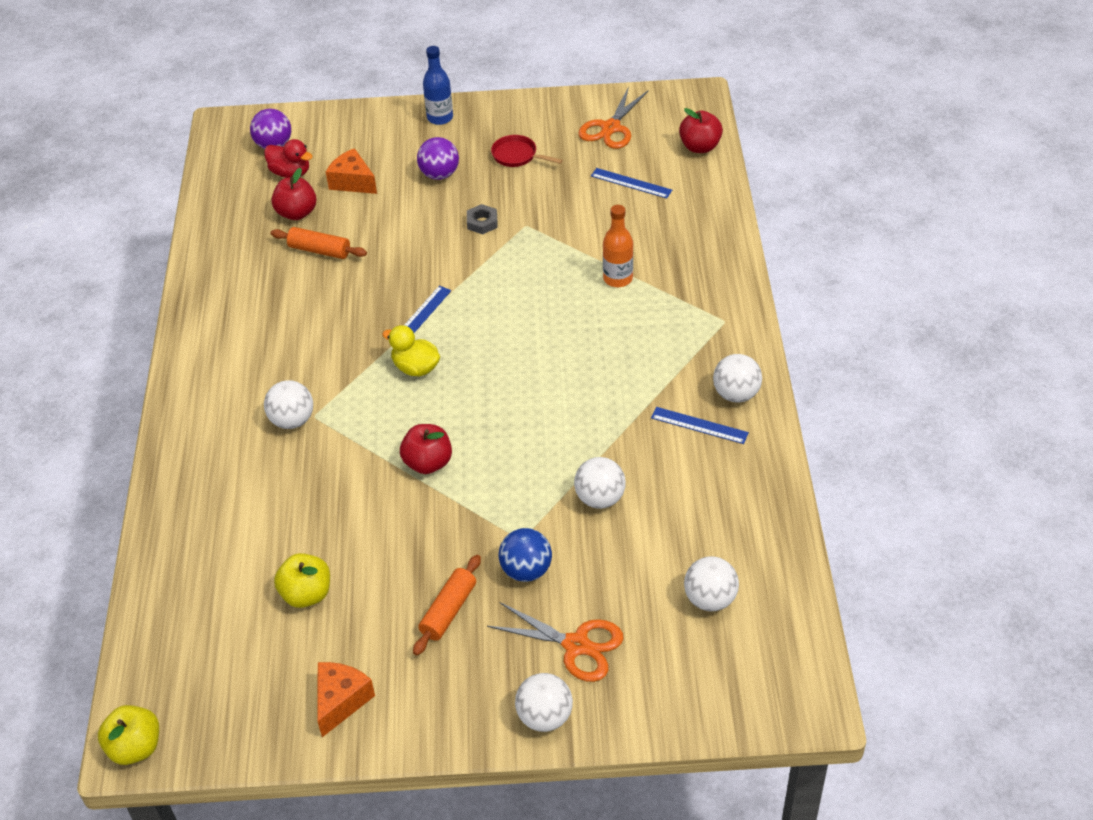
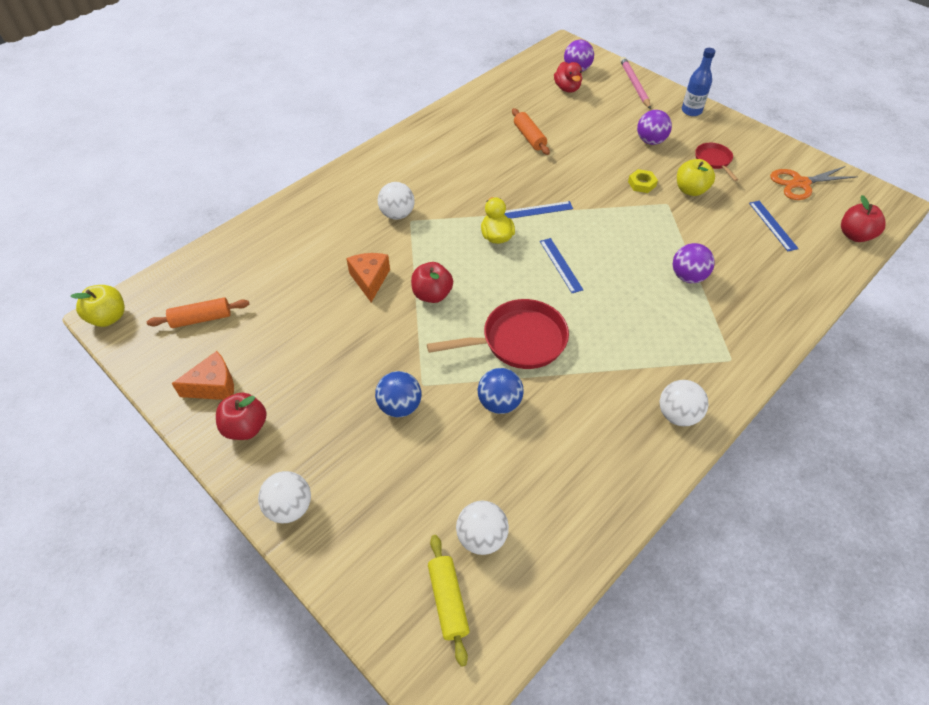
camera: 45 degrees right, 5 degrees up
red apple [271,168,317,220] -> red apple moved to [216,393,267,440]
yellow apple [274,553,330,608] -> yellow apple moved to [677,159,715,196]
orange cheese [326,148,377,194] -> orange cheese moved to [346,253,390,302]
orange rolling pin [413,555,481,656] -> orange rolling pin moved to [147,297,249,328]
grey nut [467,204,498,234] -> yellow nut [628,169,658,193]
orange scissors [487,602,624,682] -> none
white ball [574,457,626,509] -> blue ball [478,368,524,414]
orange bottle [603,205,633,287] -> purple ball [673,243,715,283]
blue ruler [651,407,749,444] -> blue ruler moved to [540,238,583,293]
none -> red pan [427,299,569,369]
none -> yellow rolling pin [428,535,470,667]
none -> pink pencil [620,57,651,109]

